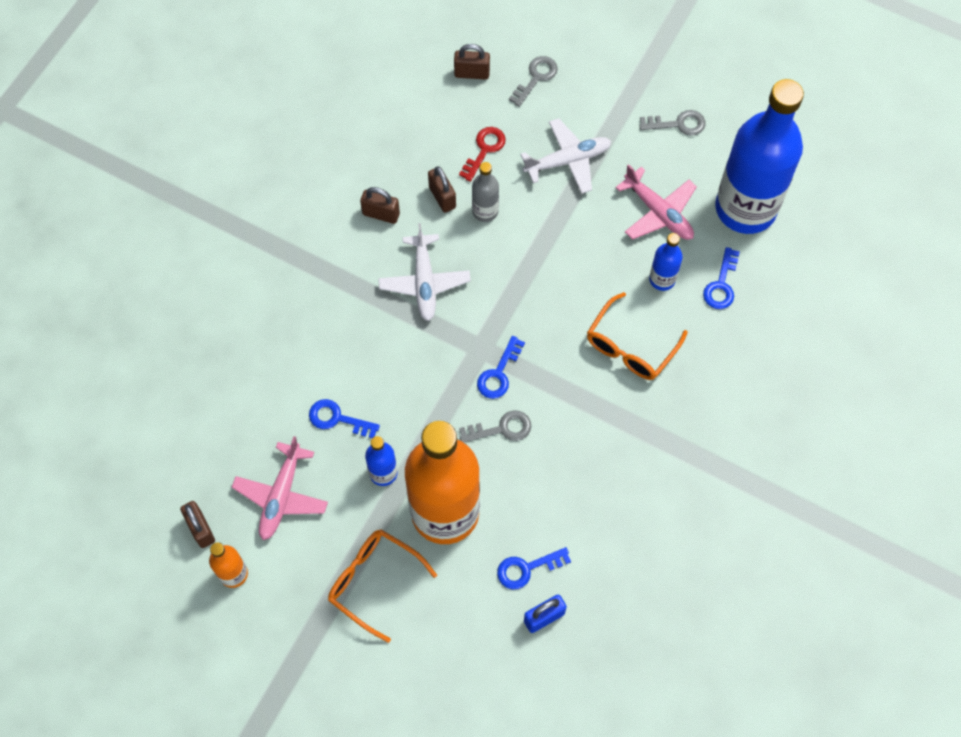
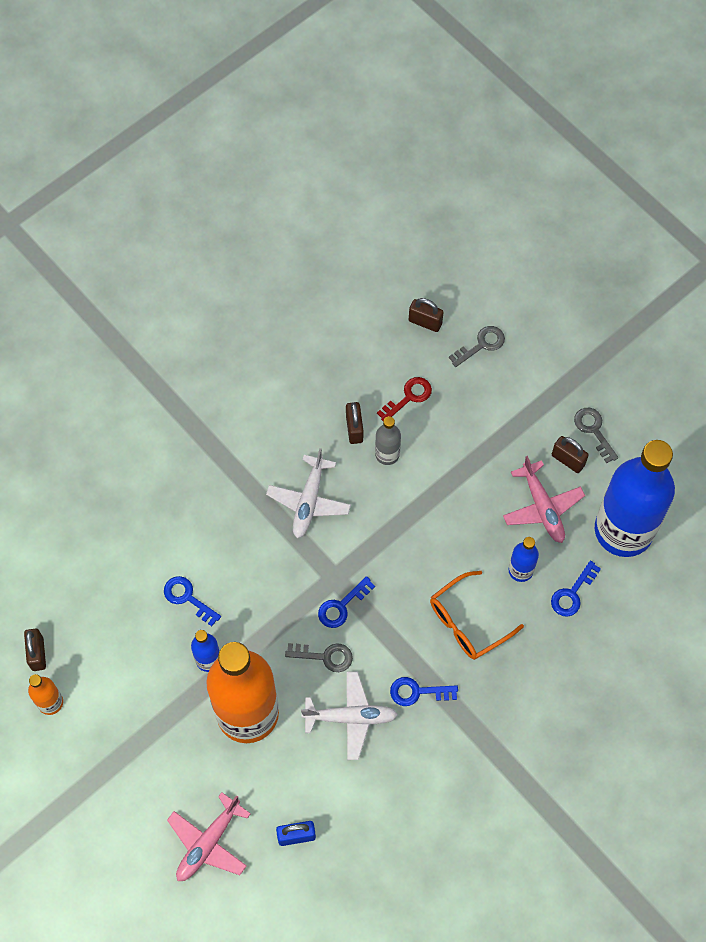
camera: 20 degrees right, 0 degrees up
pink plane [232,436,328,540] -> pink plane moved to [167,792,251,881]
orange glasses [328,529,437,643] -> none
brown padlock [360,187,400,224] -> brown padlock moved to [552,436,589,473]
blue key [497,547,571,590] -> blue key moved to [390,677,458,706]
white plane [520,118,611,194] -> white plane moved to [301,672,398,760]
grey key [639,110,706,136] -> grey key turned 135 degrees counterclockwise [574,408,618,463]

